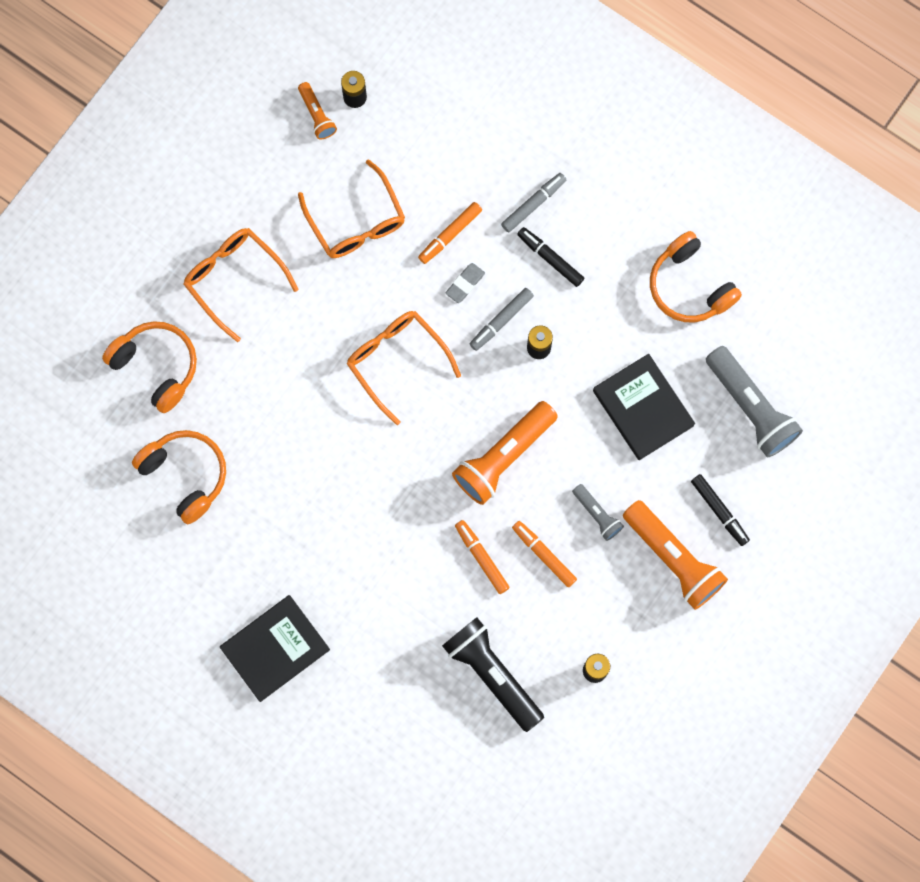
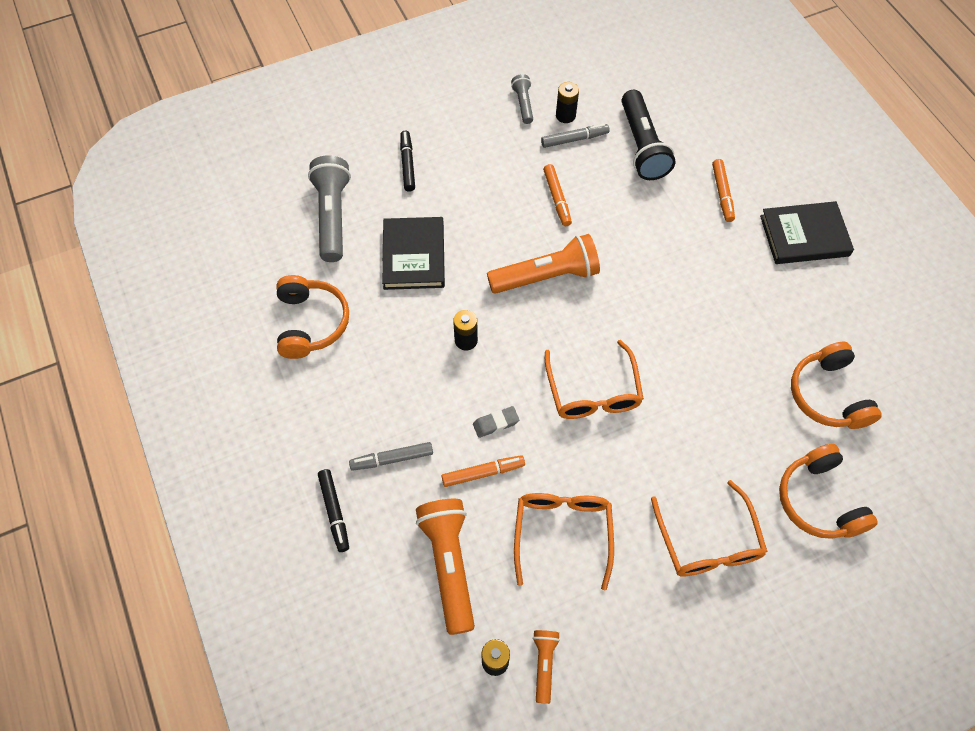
camera: 150 degrees left, 15 degrees down
orange marker [455,520,510,594] -> orange marker moved to [712,159,735,222]
grey marker [470,288,534,351] -> grey marker moved to [541,124,610,148]
black marker [517,227,584,287] -> black marker moved to [318,469,349,552]
grey flashlight [572,484,624,541] -> grey flashlight moved to [511,74,533,124]
orange flashlight [623,500,728,610] -> orange flashlight moved to [416,499,475,635]

